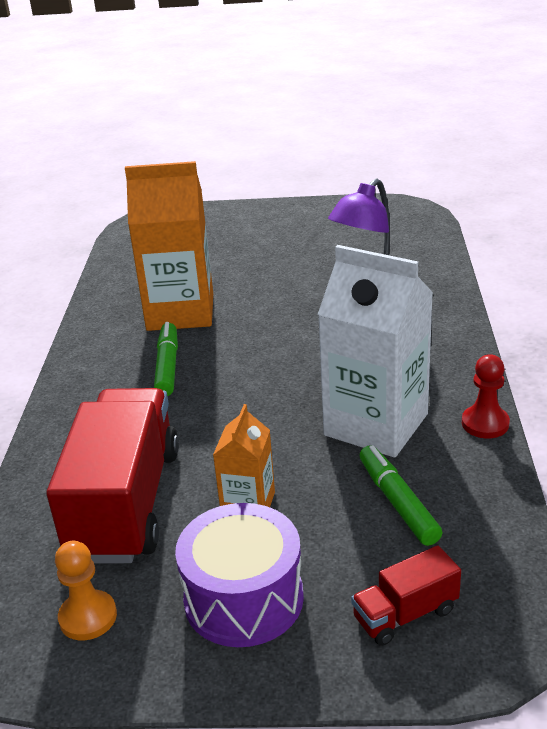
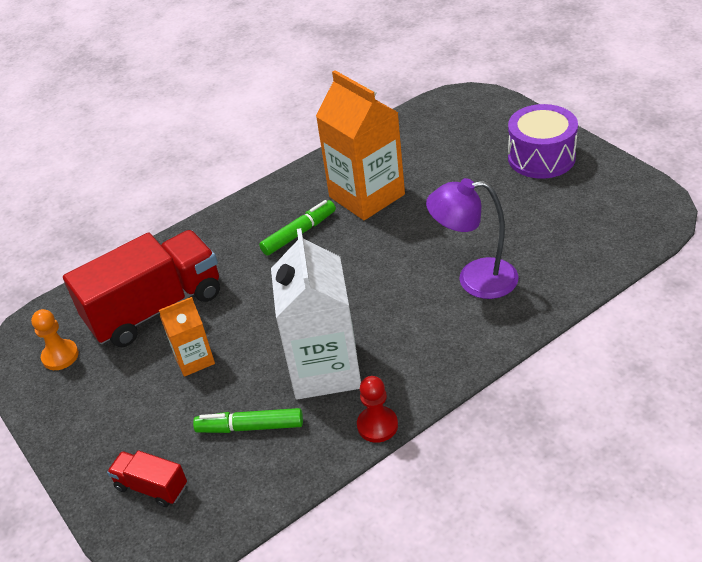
camera: 55 degrees right, 10 degrees up
purple drum [175,503,304,647] -> purple drum moved to [508,104,578,179]
green marker [359,445,442,546] -> green marker turned 120 degrees counterclockwise [193,408,303,433]

